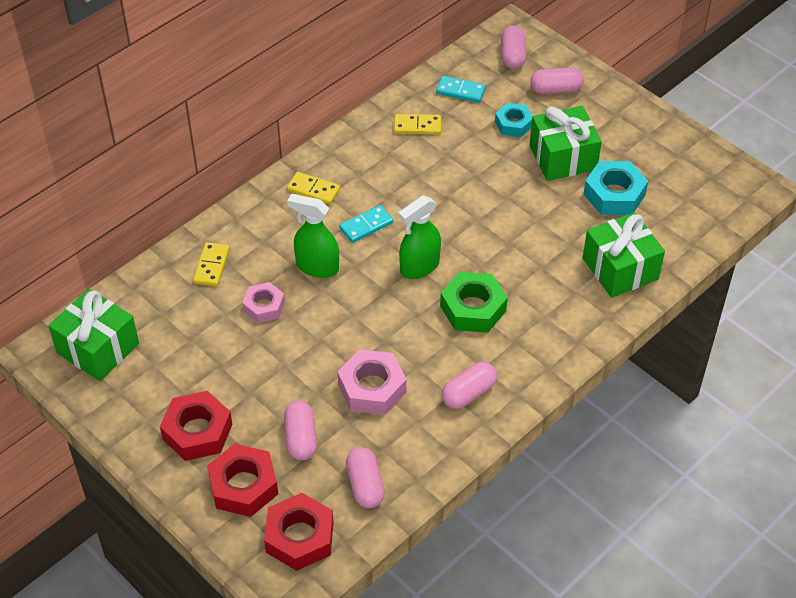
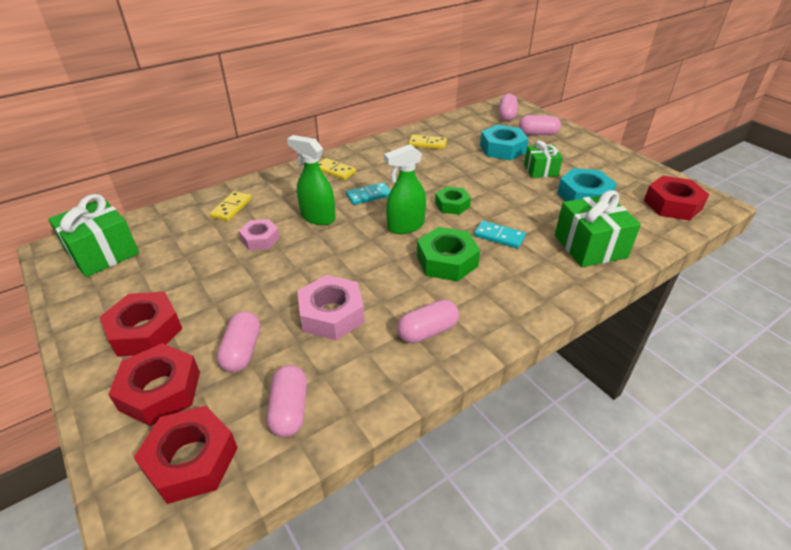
camera: 10 degrees right, 10 degrees down
turquoise domino [436,76,486,103] -> turquoise domino moved to [474,221,525,249]
turquoise nut [495,103,533,137] -> turquoise nut [480,125,529,161], size x1.56
green gift [530,106,602,181] -> green gift [524,140,563,178], size x0.62
none -> green nut [435,186,471,215]
none -> red nut [644,176,710,221]

